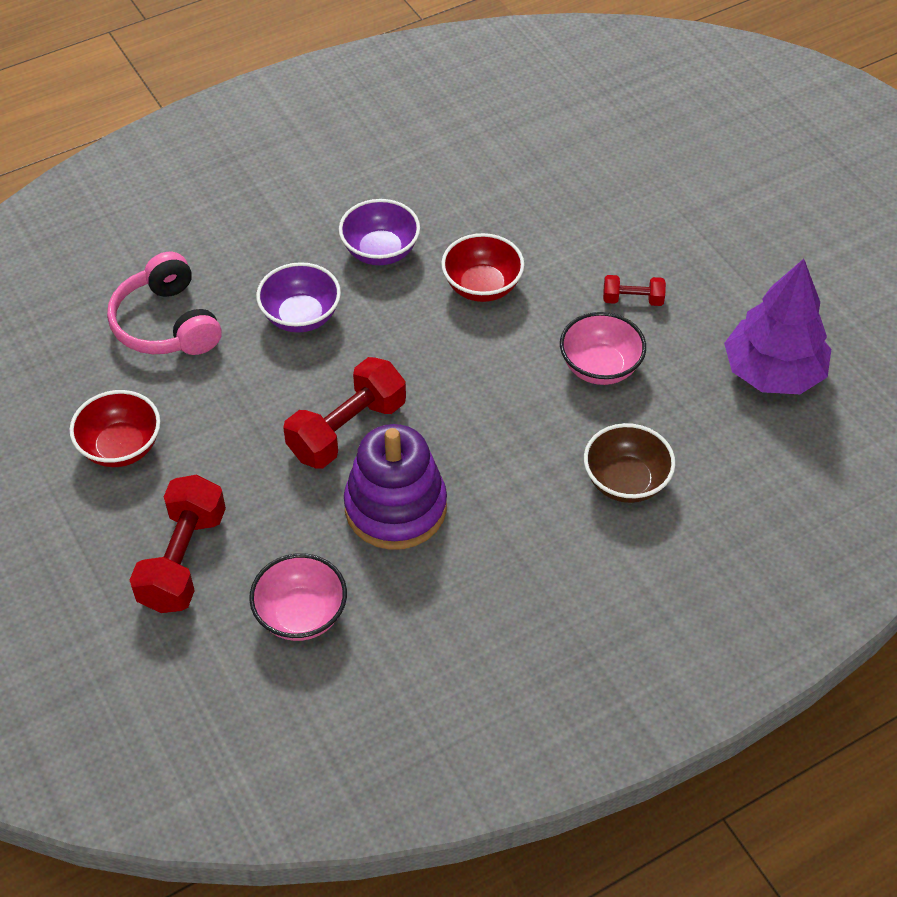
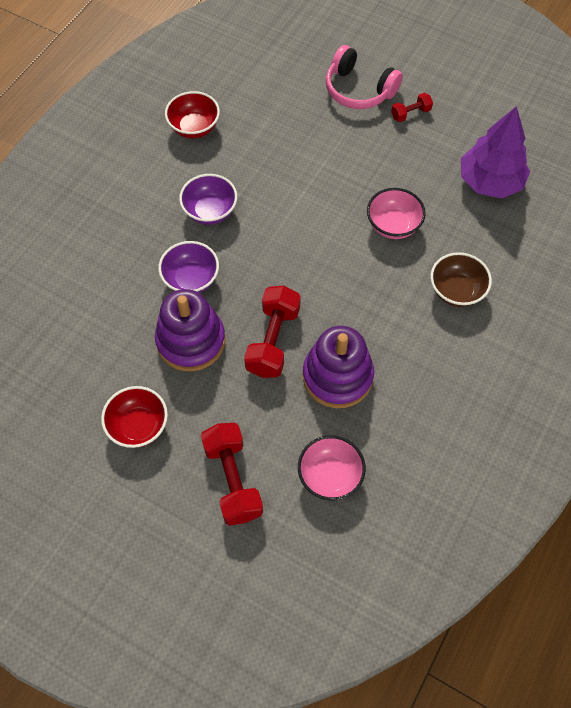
camera: 30 degrees left, 10 degrees up
pink headphones [107,252,222,355] -> pink headphones moved to [326,45,403,109]
red bowl [441,233,524,302] -> red bowl moved to [165,91,220,138]
red dumbbell [603,275,666,306] -> red dumbbell moved to [391,93,433,122]
none -> purple stacking toy [155,289,225,371]

